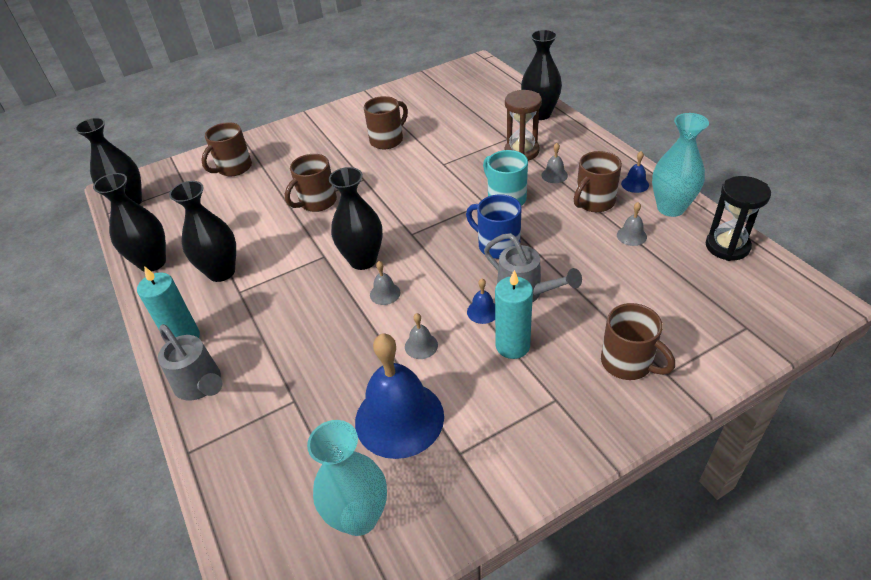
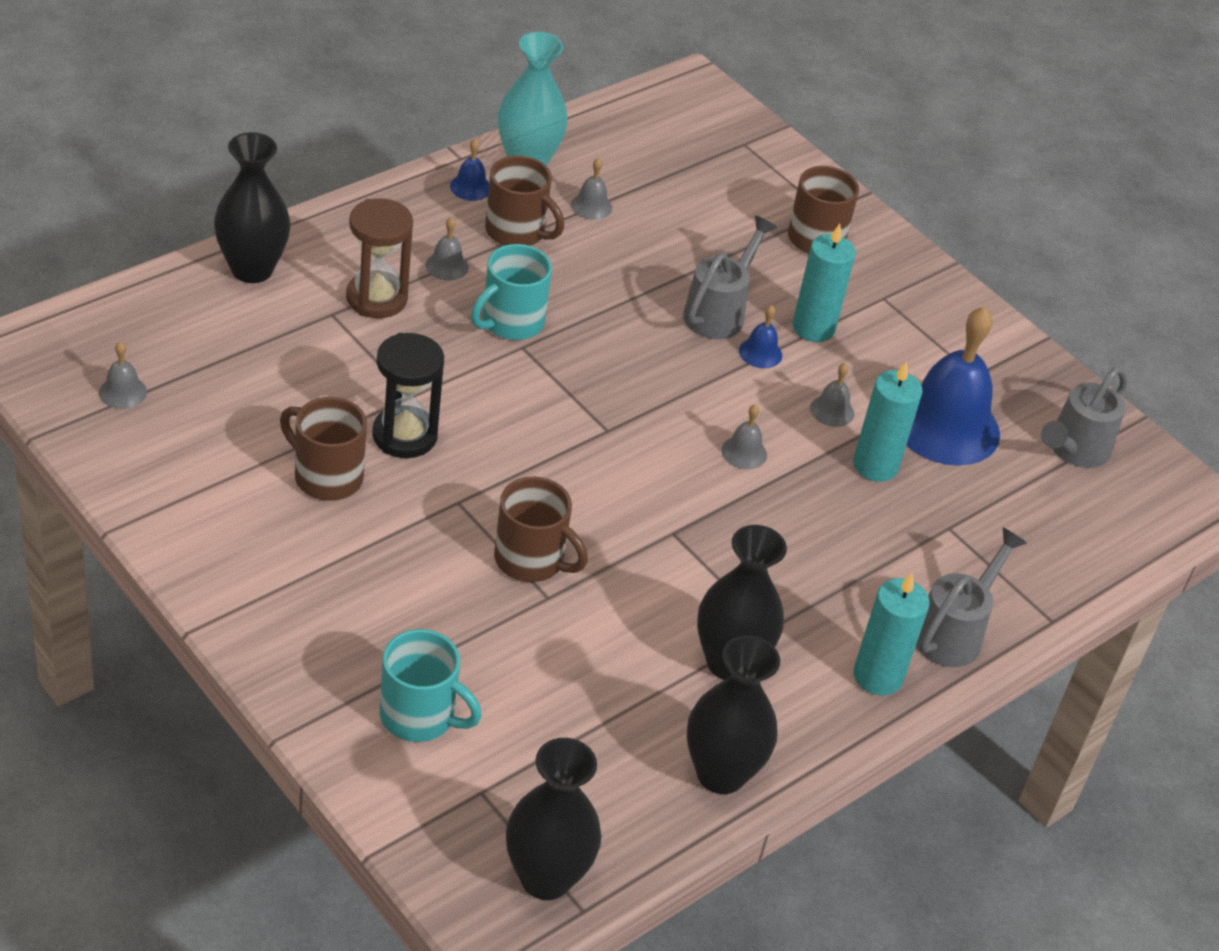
camera: 110 degrees left, 0 degrees up
brown mug [201,122,252,176] -> turquoise mug [379,629,482,742]
turquoise vase [307,420,387,536] -> grey watering can [1041,367,1127,468]
black vase [329,167,383,270] -> none
blue mug [466,194,521,259] -> none
black hourglass [706,176,771,261] -> black hourglass moved to [372,333,444,458]
none -> grey bell [99,342,147,409]
none -> turquoise candle [853,361,923,482]

